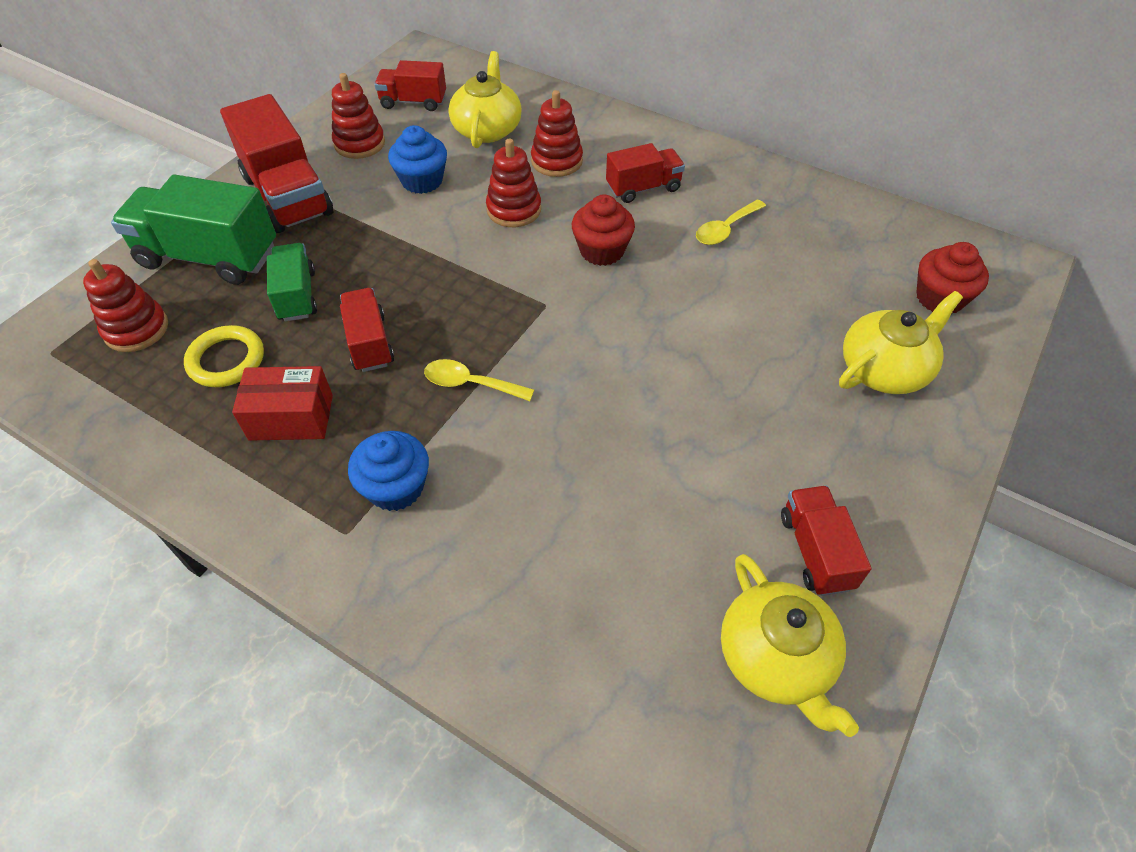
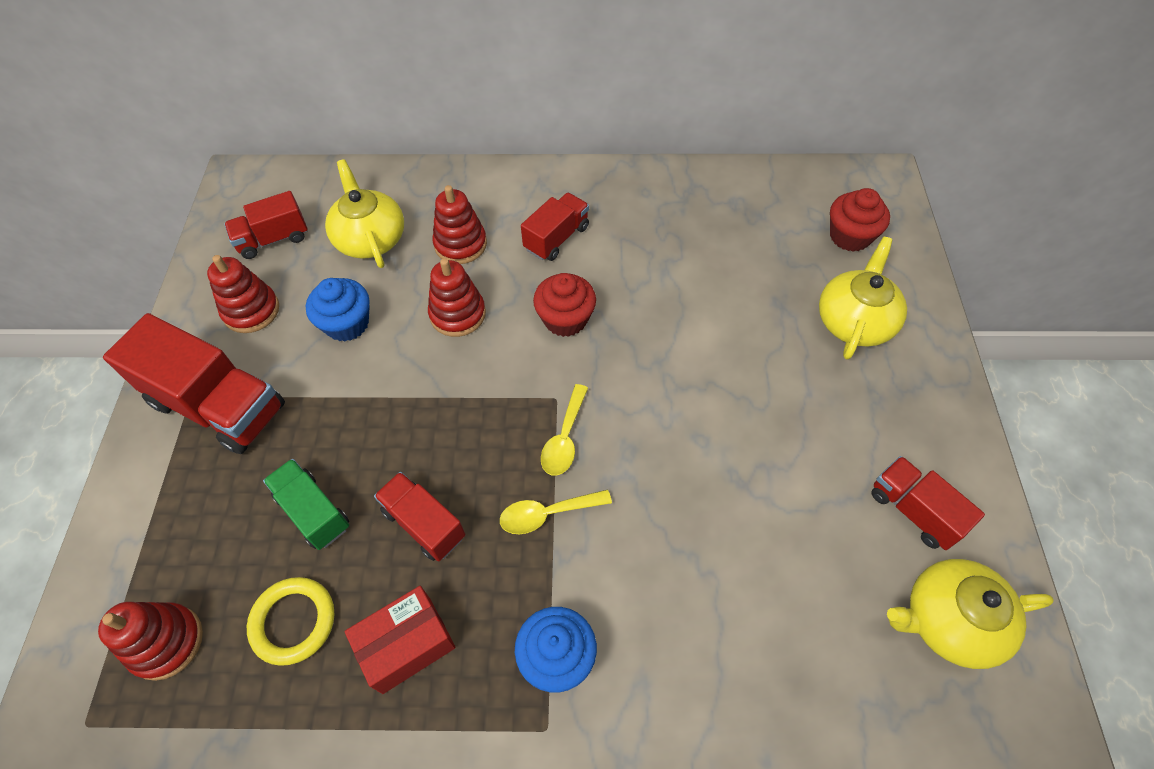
camera: 30 degrees left, 5 degrees up
green truck [111,174,276,285] -> none
yellow spoon [696,199,766,245] -> yellow spoon moved to [541,384,588,476]
yellow teapot [721,554,859,737] -> yellow teapot turned 135 degrees clockwise [887,559,1054,669]

